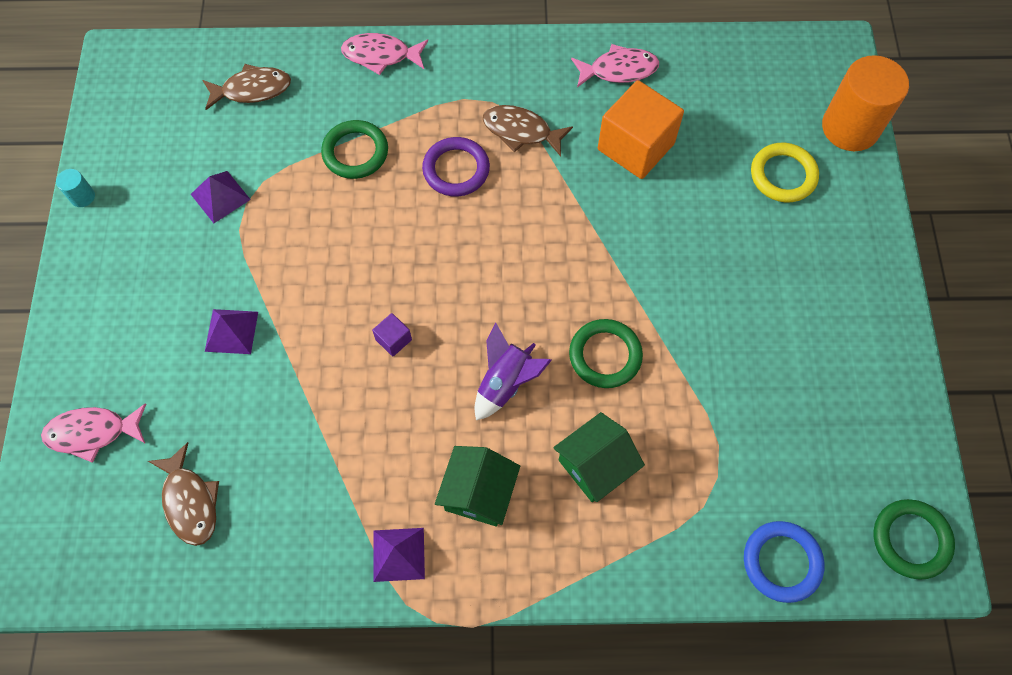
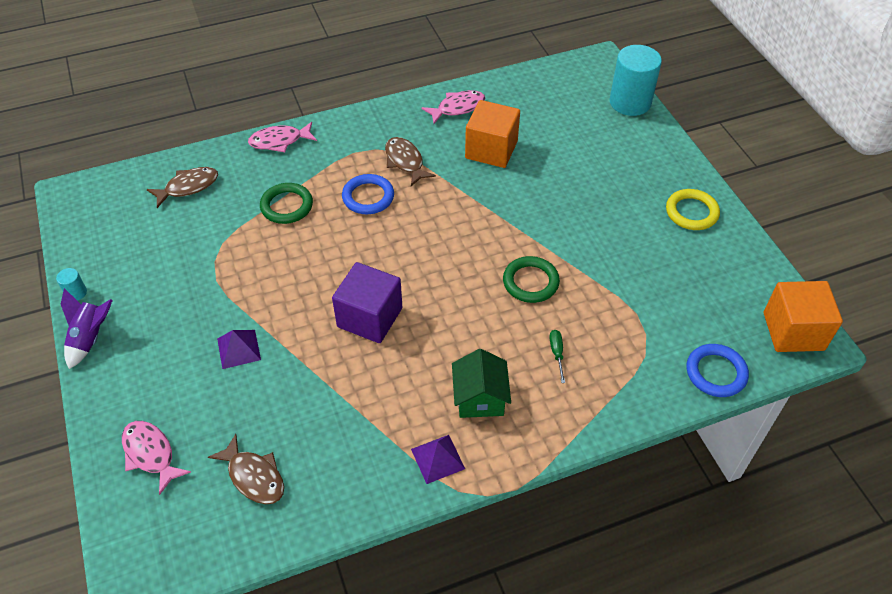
camera: 20 degrees left, 15 degrees down
pink fish [41,403,146,463] -> pink fish turned 75 degrees clockwise [122,421,191,495]
purple pyramid [191,171,251,223] -> none
purple cube [372,313,412,356] -> purple cube [332,262,402,343], size x2.34
purple ring [422,137,490,197] -> blue ring [342,174,394,214]
purple rocket [475,322,552,420] -> purple rocket moved to [61,288,113,369]
brown fish [483,105,573,156] -> brown fish turned 60 degrees clockwise [385,137,436,186]
green house [553,412,645,502] -> green screwdriver [549,330,565,383]
yellow ring [751,143,819,202] -> yellow ring moved to [666,189,720,230]
orange cylinder [822,55,909,151] -> turquoise cylinder [610,45,662,116]
green ring [874,499,955,580] -> orange cube [764,281,843,352]

